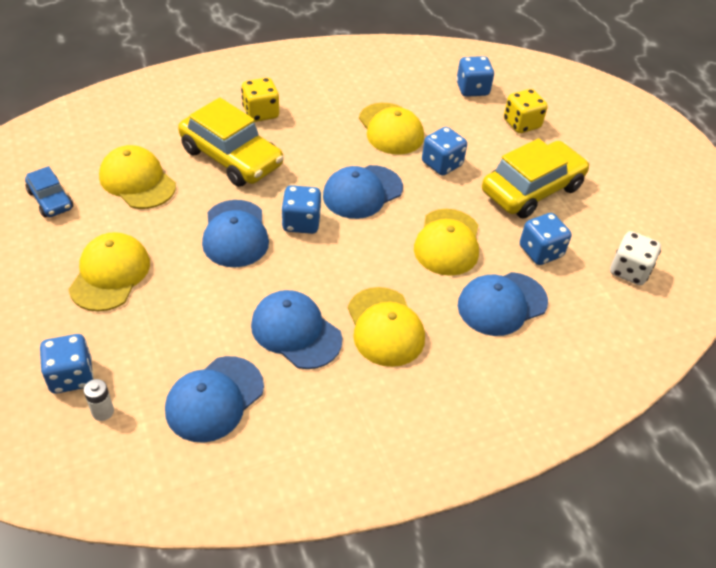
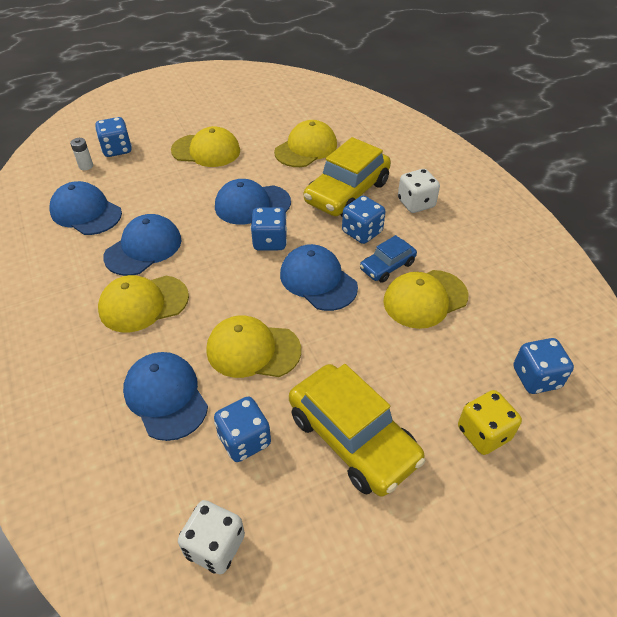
camera: 90 degrees right, 0 degrees up
blue car [25,166,73,218] -> blue car moved to [360,235,417,283]
yellow dice [241,78,279,122] -> white dice [398,169,440,213]
blue dice [422,127,467,176] -> blue dice moved to [342,196,385,244]

